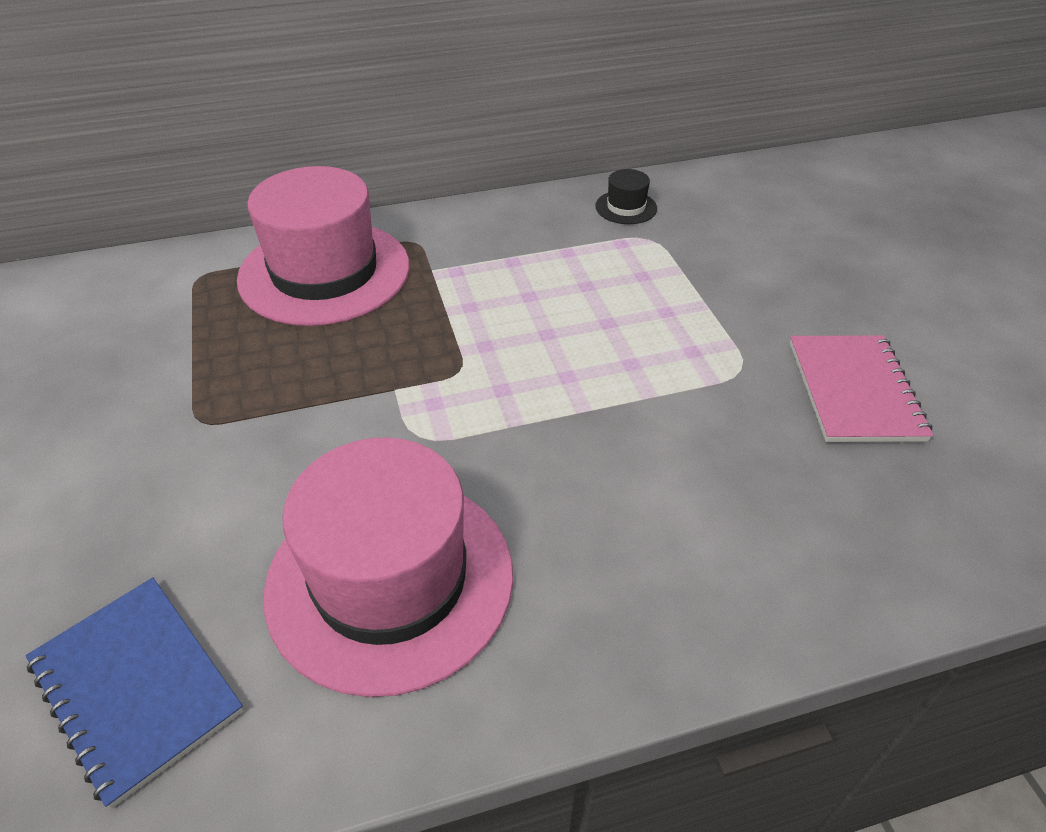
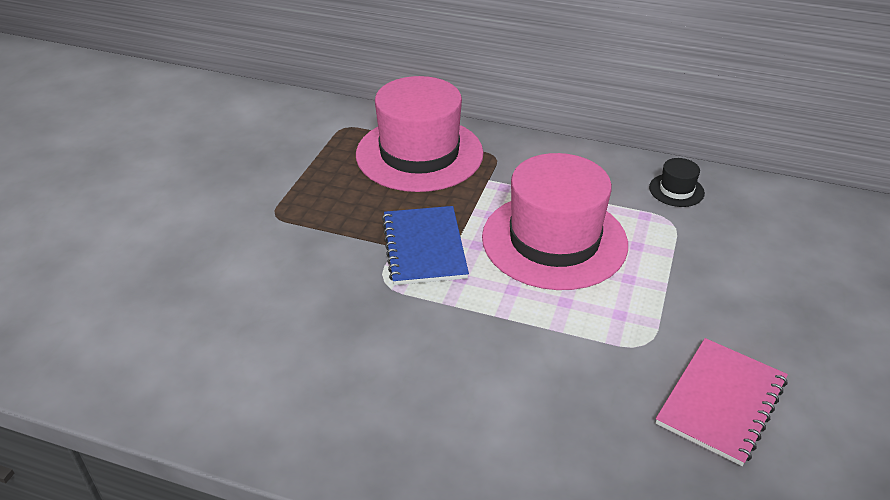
camera: 35 degrees right, 5 degrees down
blue notebook [26,577,244,809] -> blue notebook moved to [382,206,469,285]
pink hat [263,437,513,697] -> pink hat moved to [482,153,628,290]

